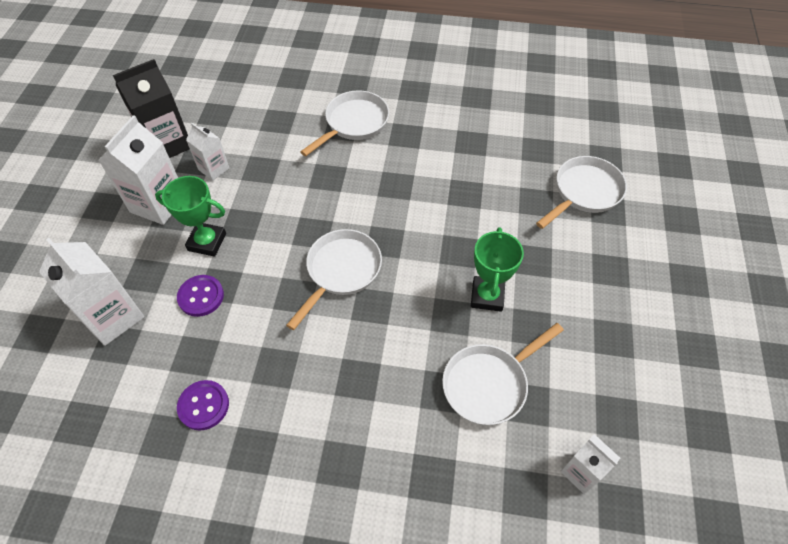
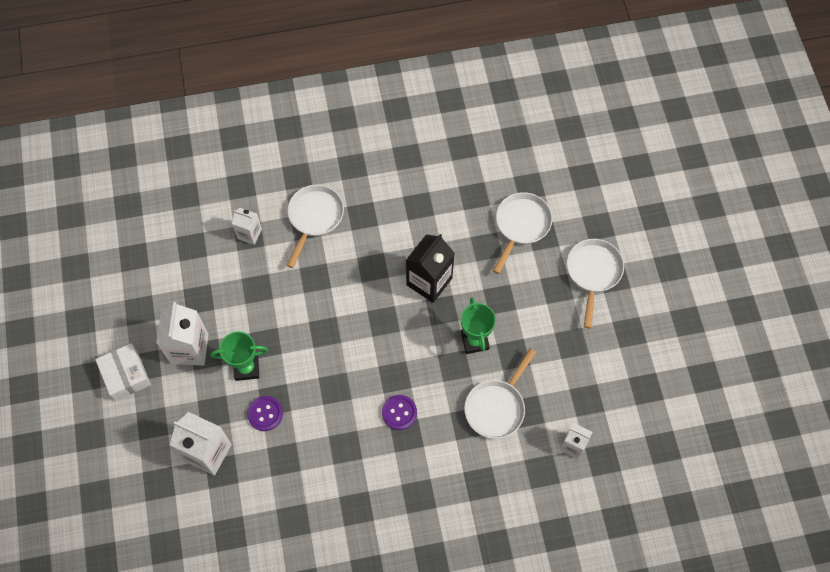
camera: 20 degrees left, 10 degrees up
black carton [113,59,190,158] -> black carton moved to [406,234,454,303]
purple button [177,380,229,431] -> purple button moved to [382,395,417,430]
white carton [186,123,229,181] -> white carton moved to [232,208,262,245]
white pan [286,229,382,330] -> white pan moved to [567,239,624,328]
none -> white box [95,343,151,401]

